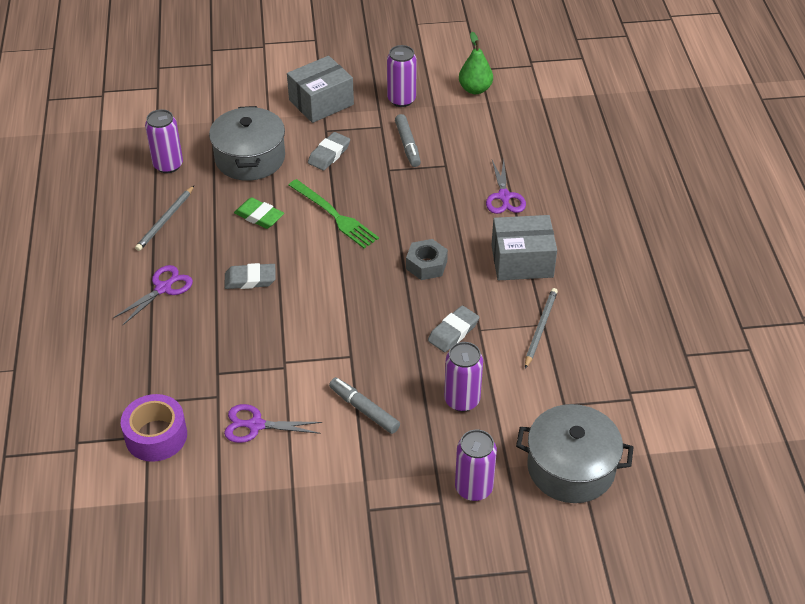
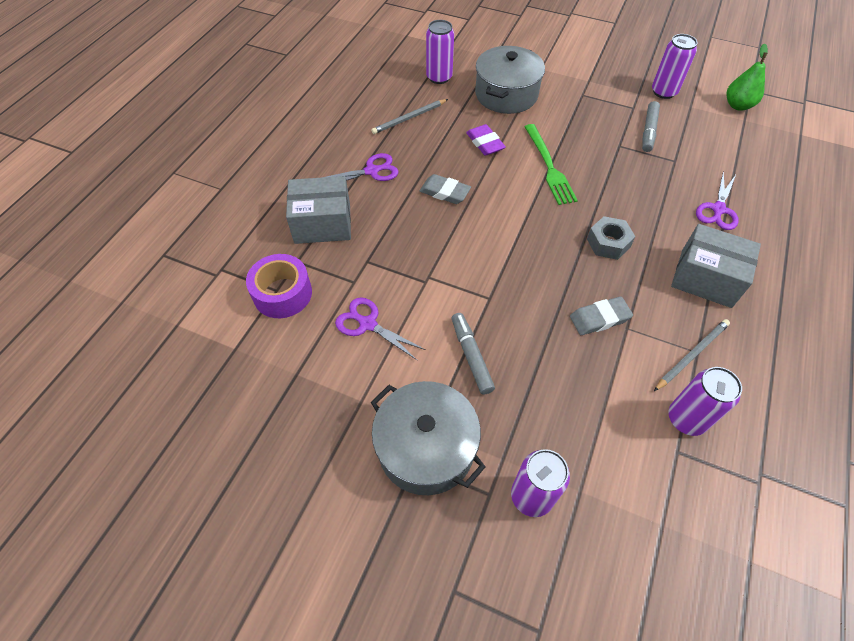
camera: 30 degrees right, 10 degrees up
green eraser [234,197,284,229] -> purple eraser [466,124,506,156]
grey box [287,56,354,123] -> grey box moved to [286,176,351,244]
grey eraser [308,132,350,170] -> none
purple can [444,342,483,412] -> purple can moved to [668,367,742,436]
grey pot [516,404,634,503] -> grey pot moved to [371,381,485,495]

